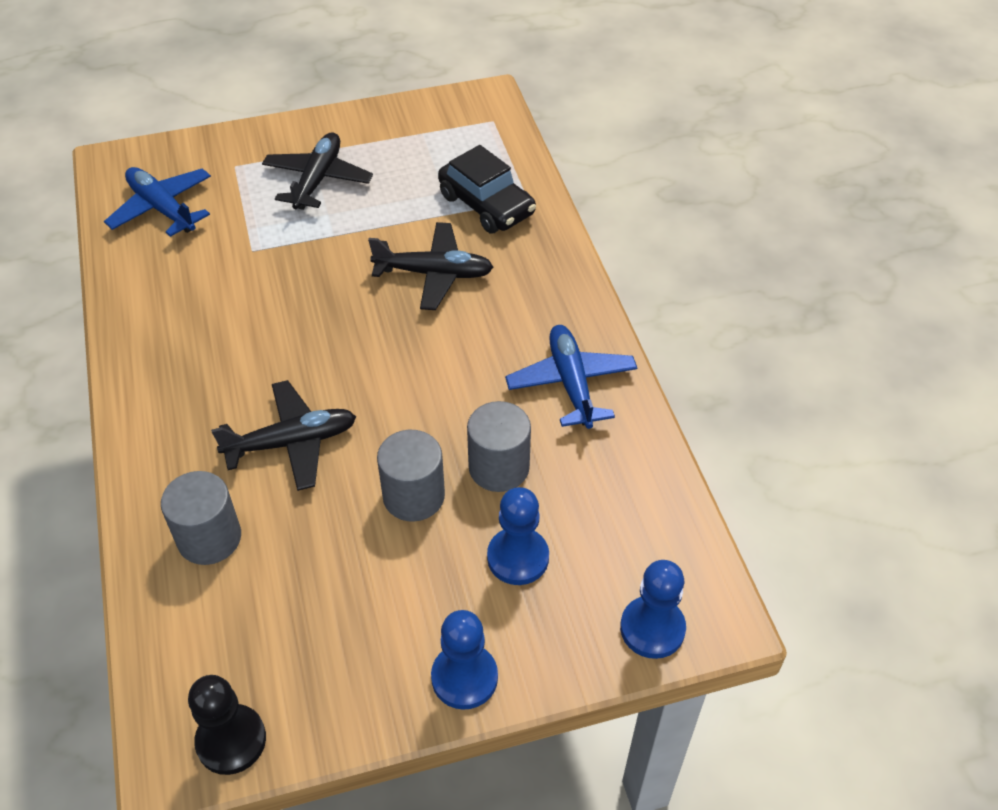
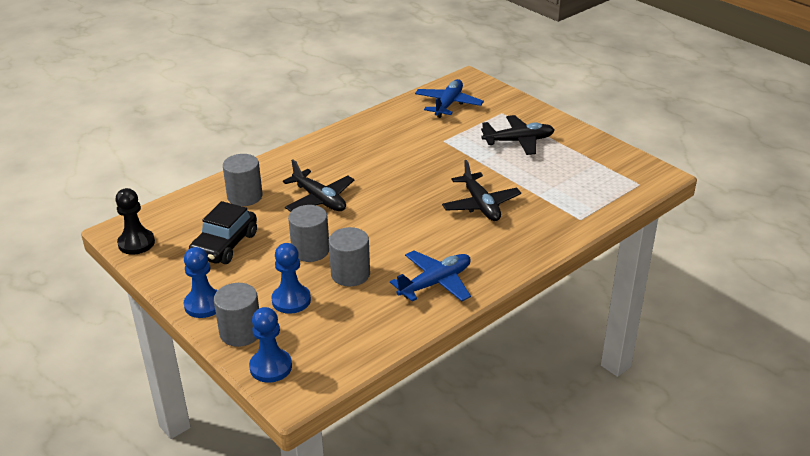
camera: 65 degrees right, 15 degrees down
black car [438,145,536,233] -> black car moved to [189,201,257,264]
none -> grey cylinder [214,283,259,347]

